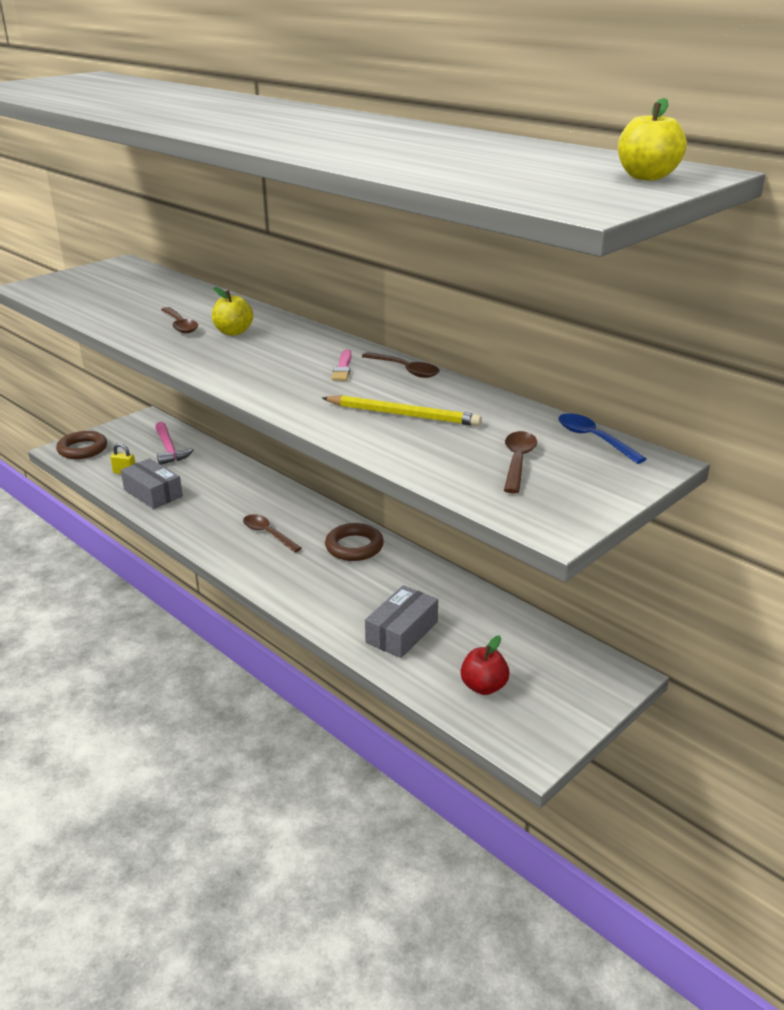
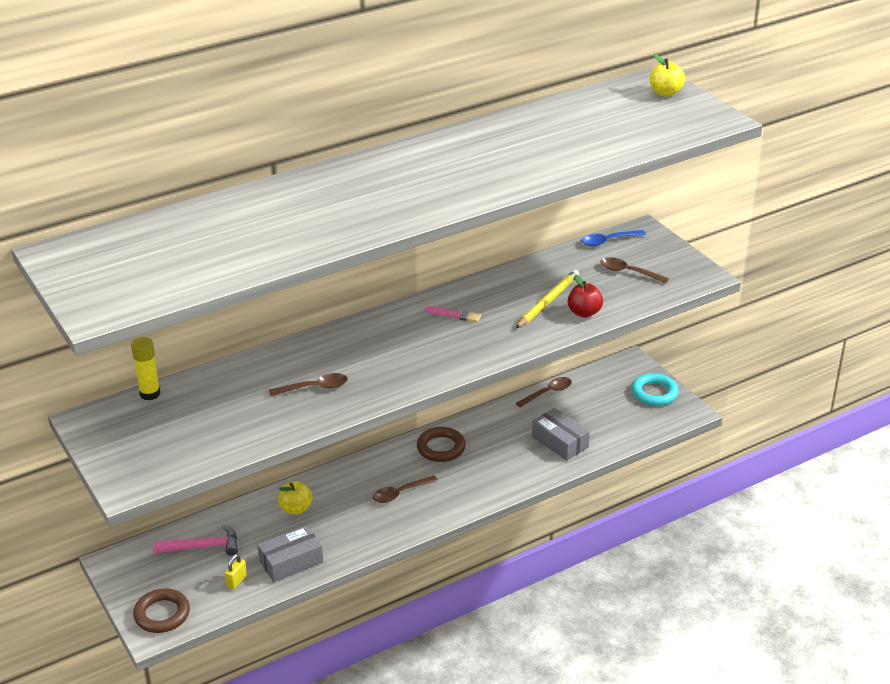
camera: 75 degrees left, 5 degrees up
yellow apple [212,287,253,335] -> yellow apple moved to [278,481,313,515]
brown spoon [361,352,440,378] -> brown spoon moved to [516,377,572,407]
red apple [461,635,510,695] -> red apple moved to [568,274,603,318]
none -> yellow glue stick [131,337,160,400]
none -> turquoise ring [631,373,679,406]

